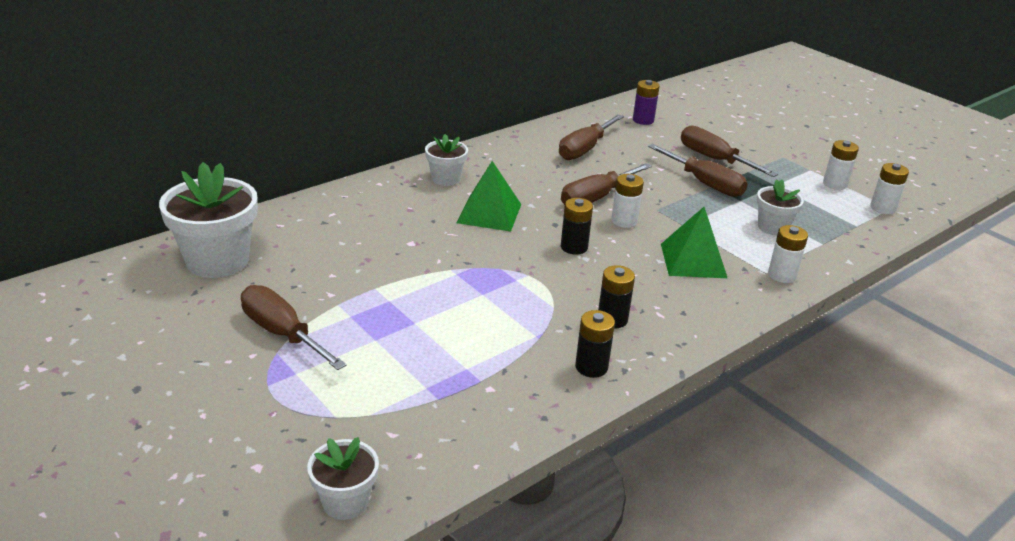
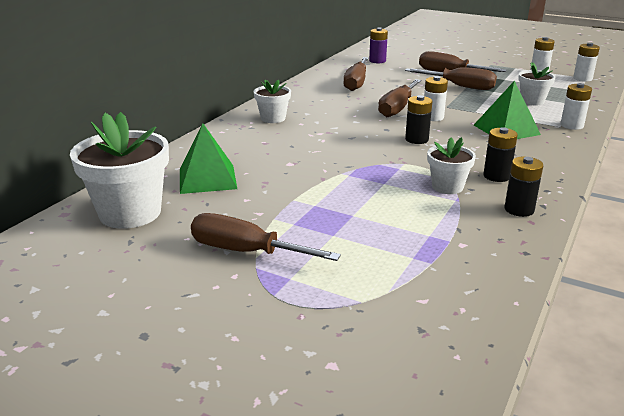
camera: 20 degrees left, 5 degrees down
white flower pot [307,437,379,520] -> white flower pot moved to [427,137,476,194]
green pyramid [457,161,521,232] -> green pyramid moved to [180,123,237,194]

